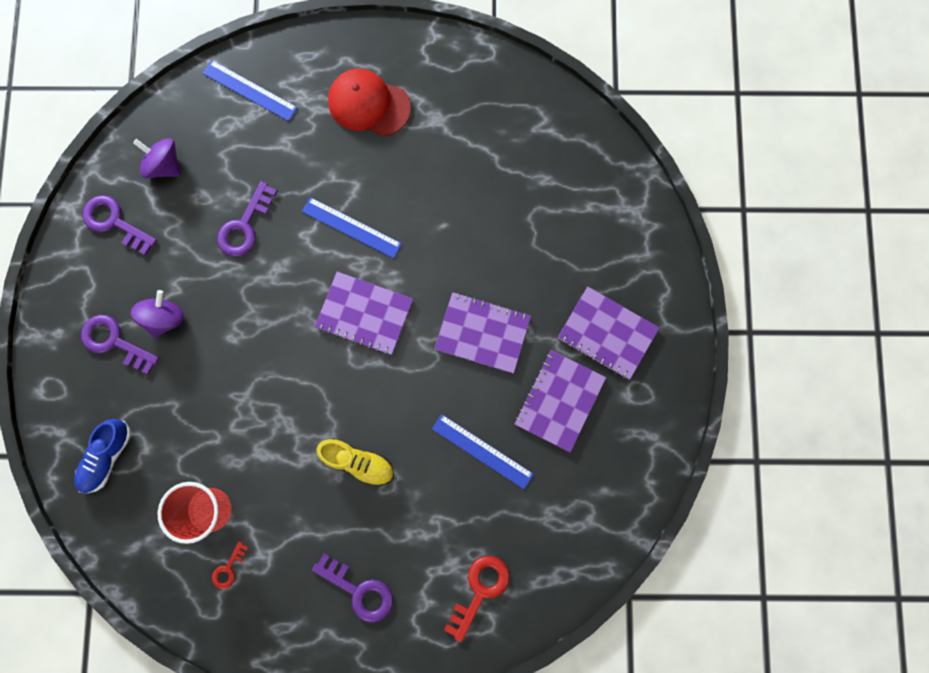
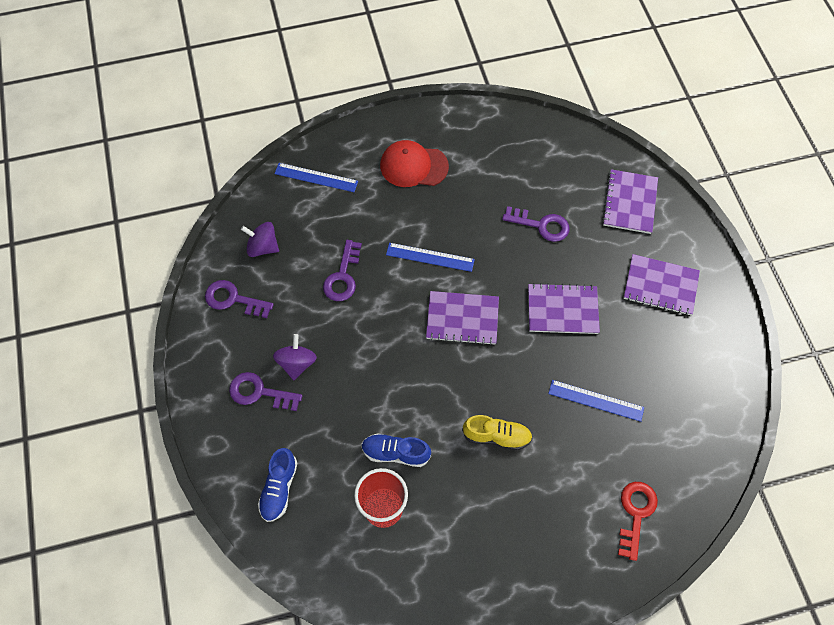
camera: 15 degrees left, 15 degrees down
red key [212,541,249,589] -> none
purple key [312,553,393,623] -> purple key moved to [502,206,569,242]
purple notebook [514,350,606,452] -> purple notebook moved to [602,169,658,234]
none -> blue shoe [361,433,431,467]

